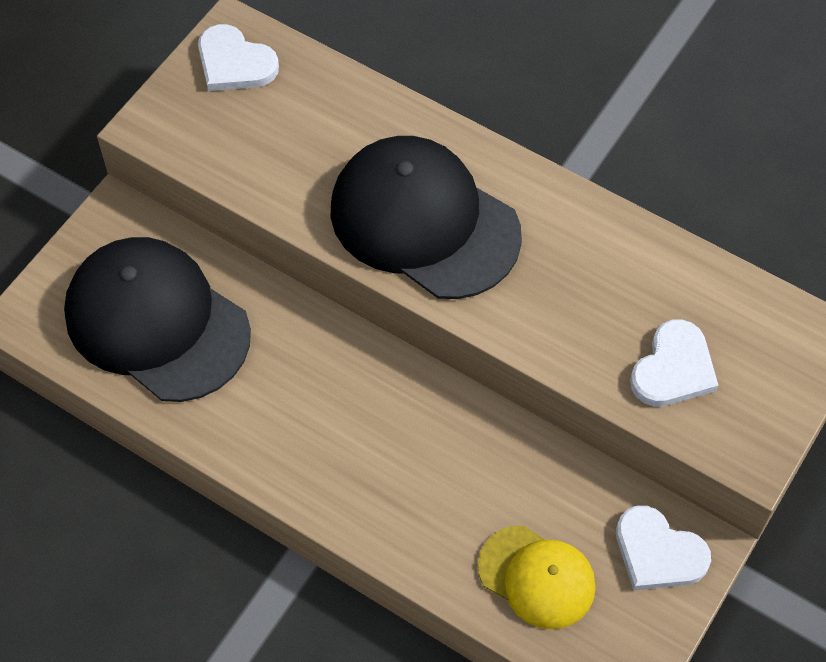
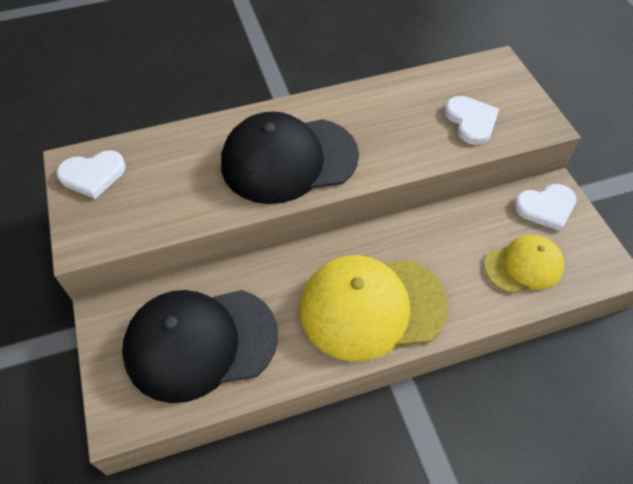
camera: 50 degrees left, 5 degrees down
none -> yellow cap [300,255,448,362]

